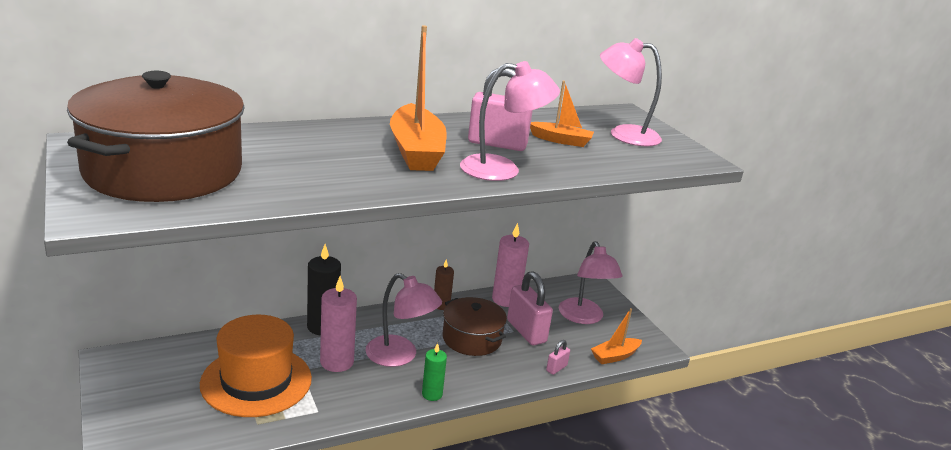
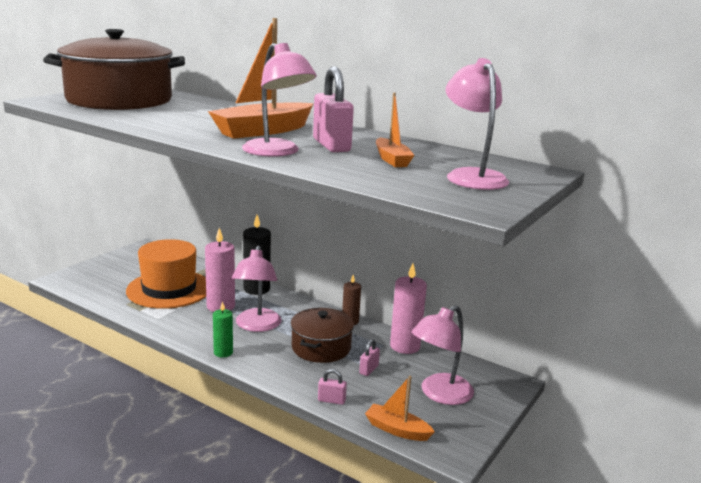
camera: 60 degrees right, 5 degrees down
pink padlock [507,271,553,345] -> pink padlock [359,339,380,376], size x0.47

